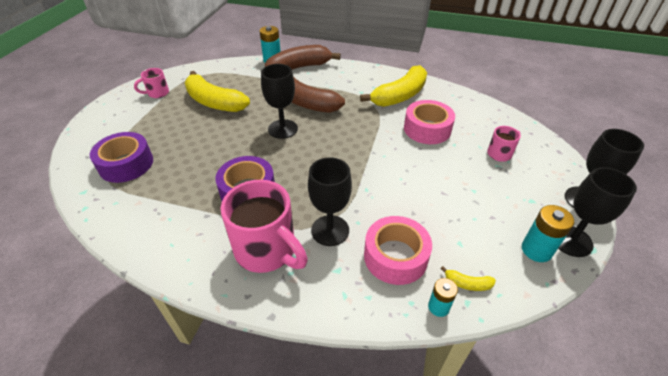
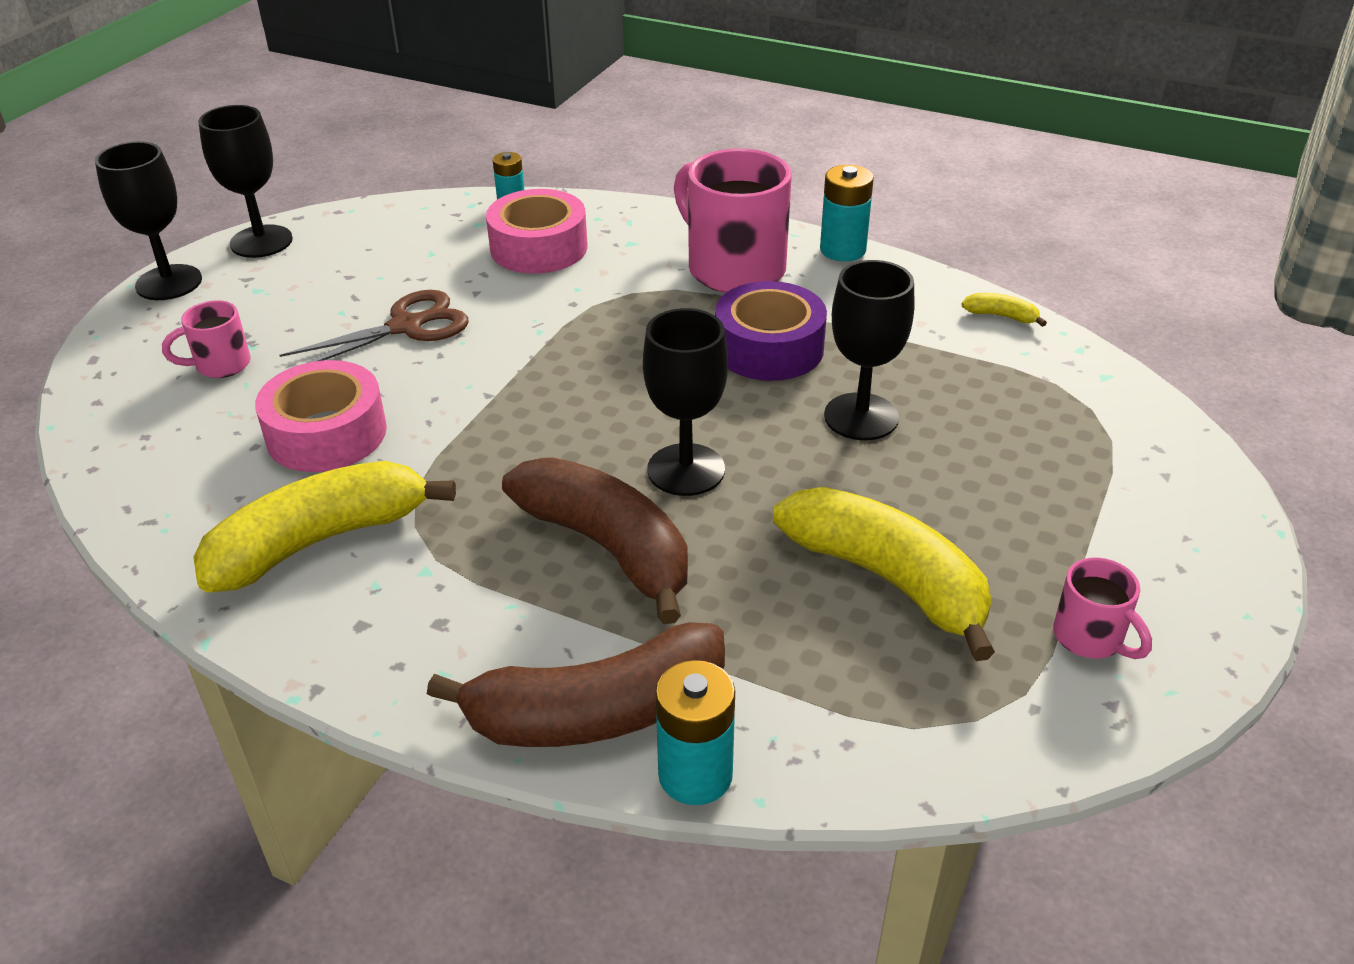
camera: 170 degrees left, 5 degrees down
purple tape [90,132,153,183] -> none
pink mug [134,68,169,98] -> pink mug turned 75 degrees clockwise [1053,557,1152,659]
black goblet [308,157,352,246] -> black goblet moved to [824,260,914,440]
yellow banana [441,266,496,291] -> yellow banana moved to [961,293,1047,327]
turquoise battery [522,205,574,262] -> turquoise battery moved to [820,165,874,261]
none -> brown scissors [279,290,469,363]

